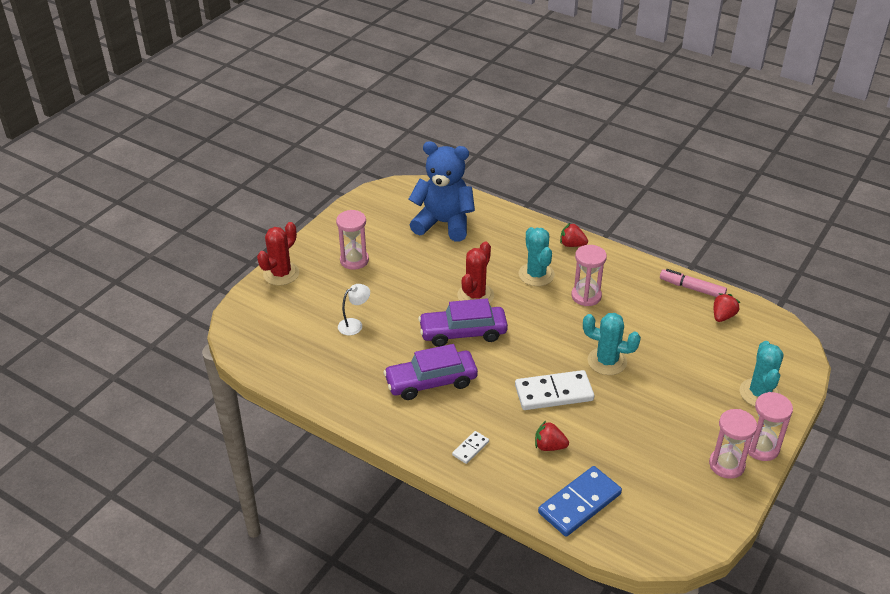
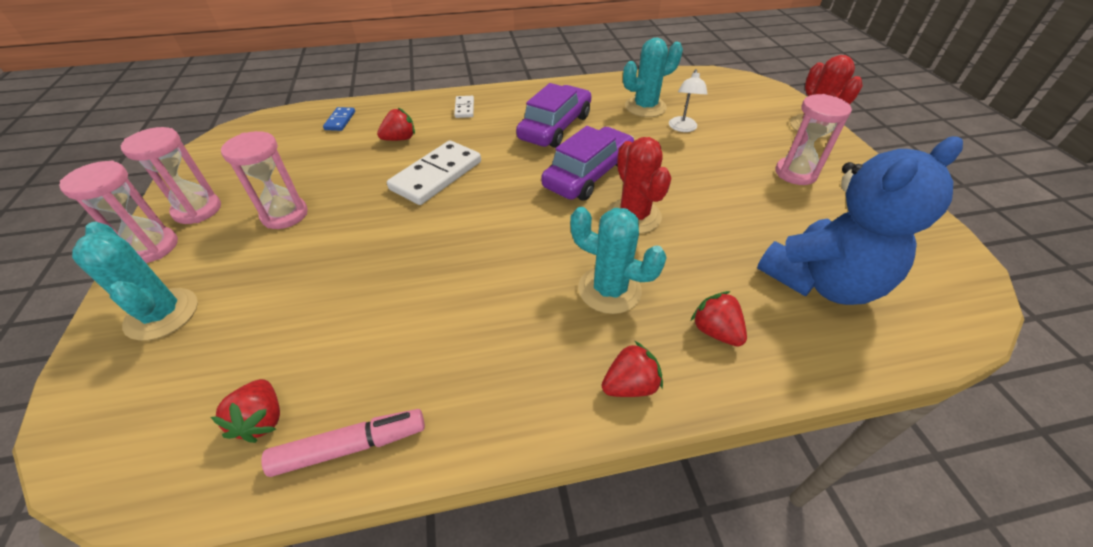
camera: 135 degrees right, 5 degrees up
blue domino [538,466,622,537] -> blue domino [323,107,355,131], size x0.49
pink hourglass [571,245,607,306] -> pink hourglass moved to [221,131,308,229]
turquoise cactus [583,313,641,375] -> turquoise cactus moved to [623,38,683,117]
none -> red strawberry [691,291,747,347]

